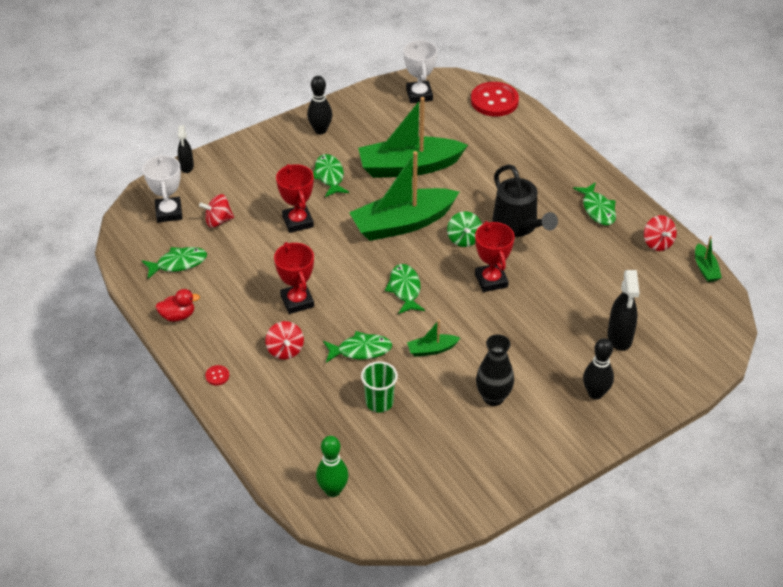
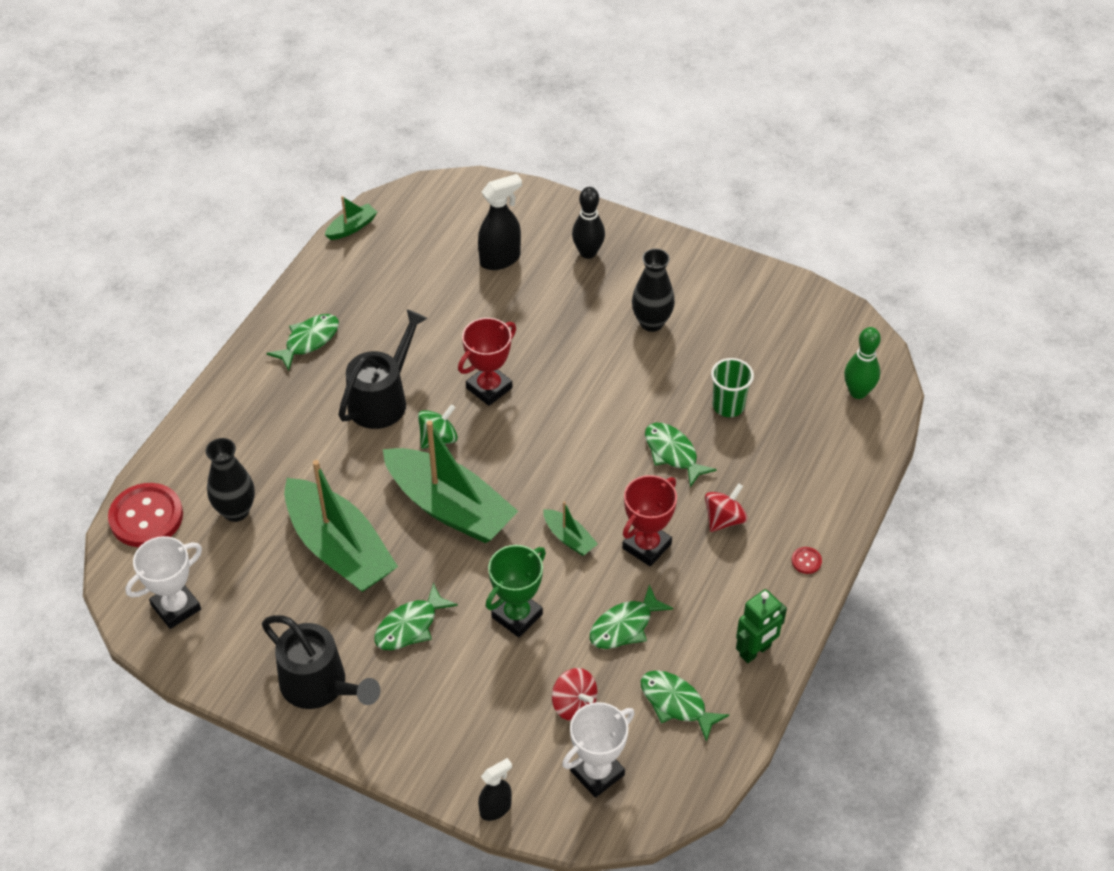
camera: 120 degrees left, 5 degrees up
red duck [156,289,200,322] -> green robot [736,589,787,663]
red trophy [276,164,314,233] -> green trophy [486,545,546,637]
black bowling pin [307,76,332,134] -> black watering can [262,615,380,709]
green fish [385,264,425,314] -> green fish moved to [590,584,673,649]
green boat [407,320,460,357] -> green boat moved to [543,501,598,556]
red spinning top [644,215,677,251] -> none
none -> black vase [206,438,255,522]

